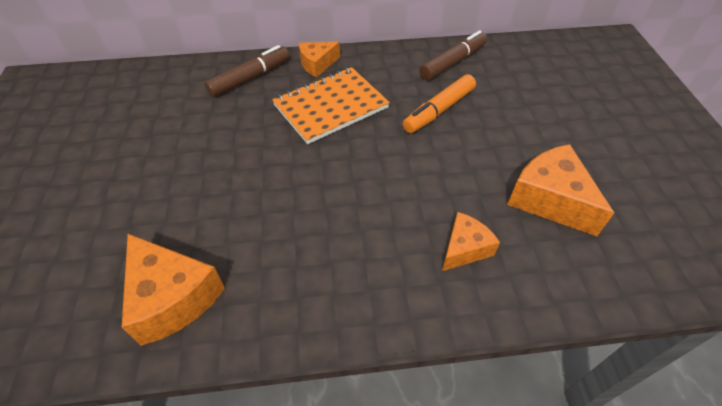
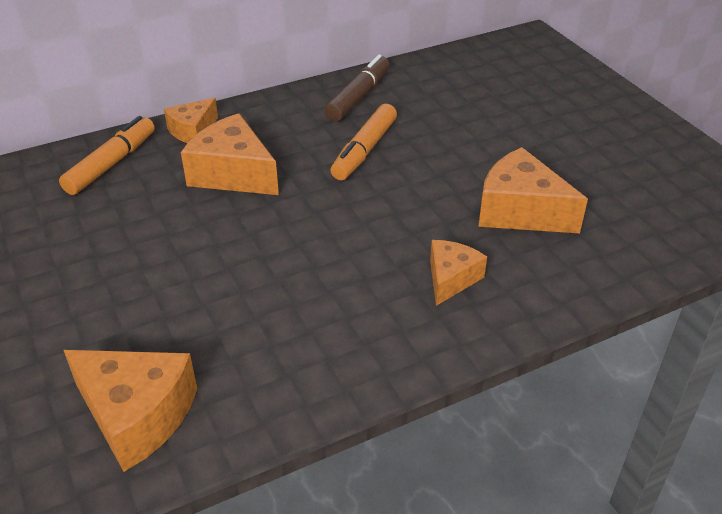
camera: 20 degrees left, 10 degrees down
brown marker [205,45,289,97] -> orange marker [59,116,155,195]
orange notebook [272,67,390,144] -> orange cheese [181,113,279,195]

